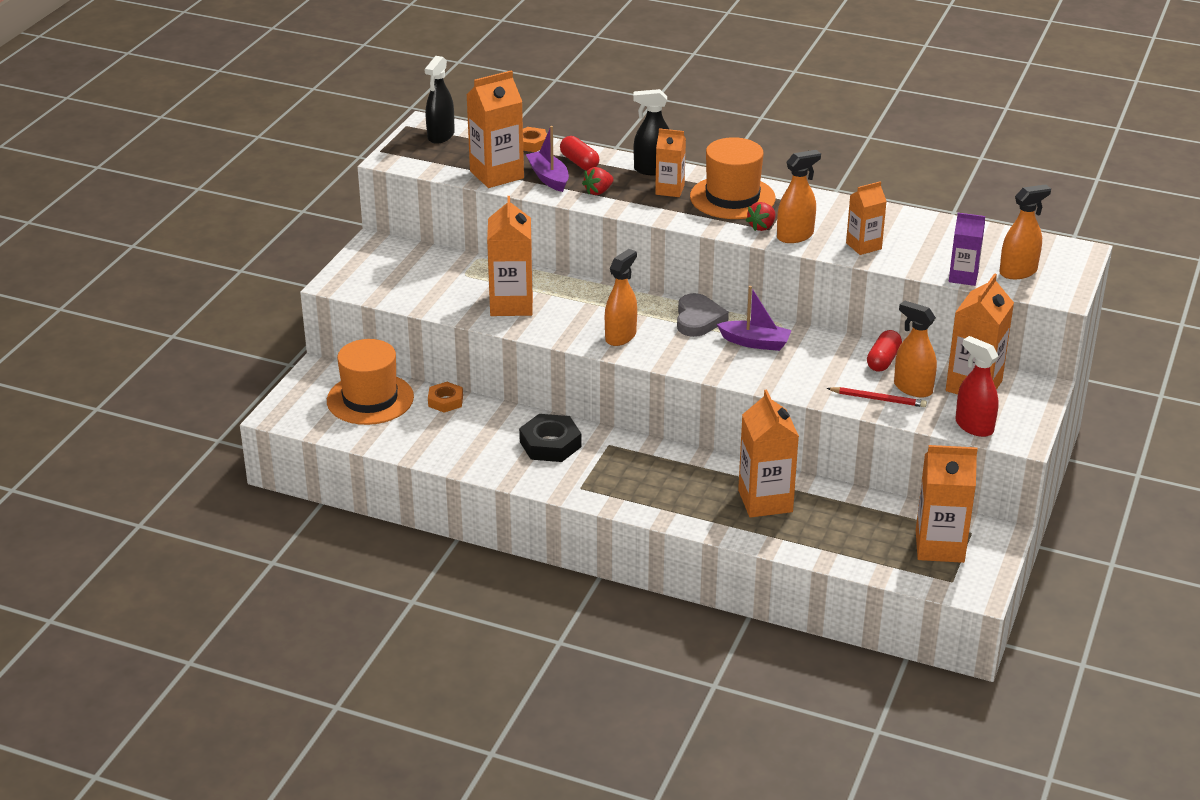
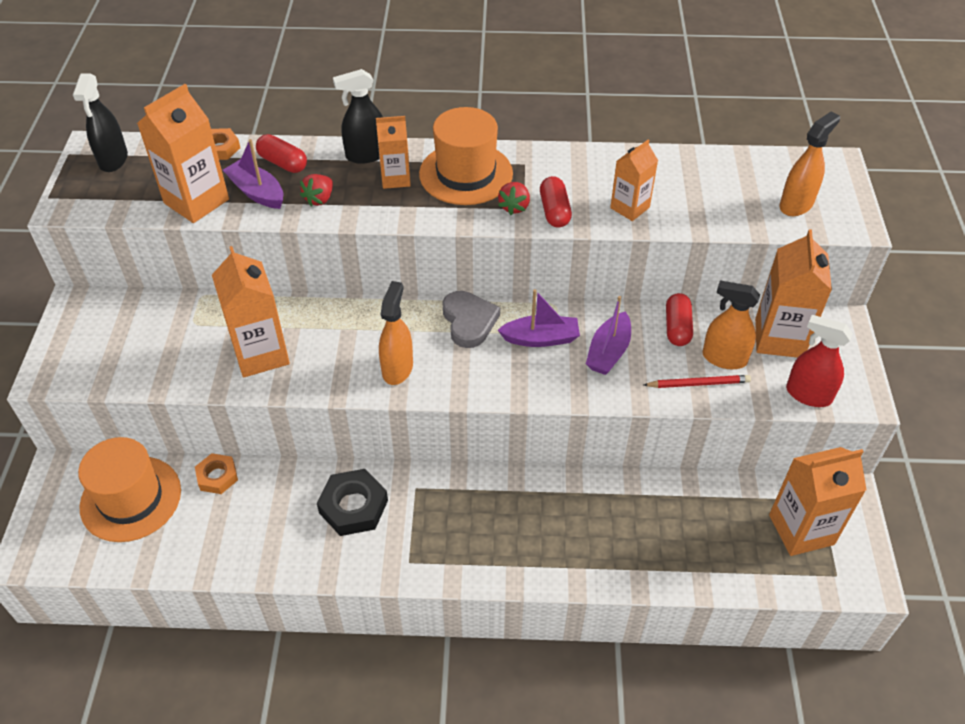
camera: 20 degrees left, 15 degrees up
orange carton [738,390,799,518] -> none
orange spray bottle [777,150,821,243] -> red capsule [540,176,572,227]
purple carton [949,213,985,286] -> none
none -> purple boat [586,296,631,375]

